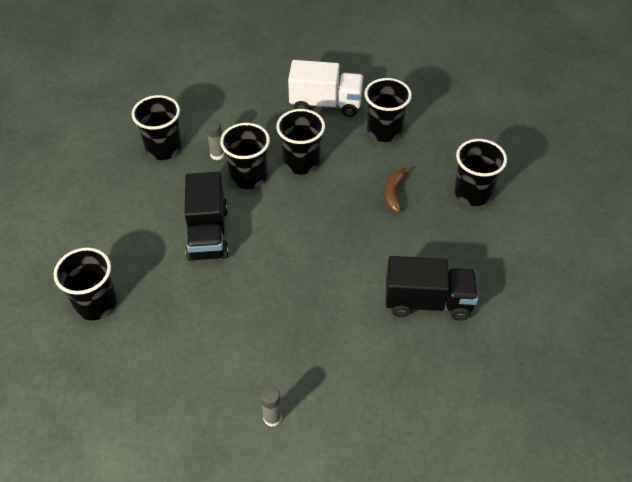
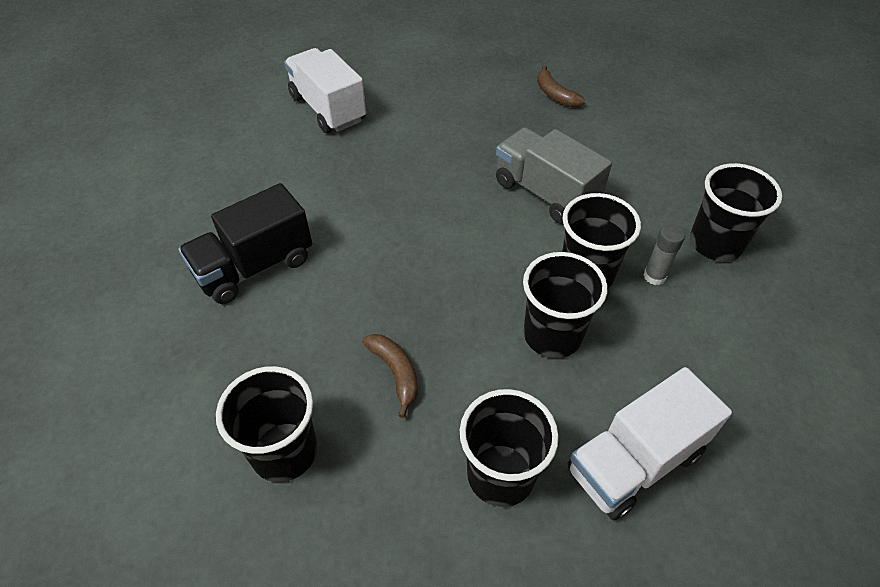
camera: 140 degrees right, 0 degrees up
black cup [54,248,117,320] -> brown banana [537,65,585,107]
black truck [185,172,229,261] -> grey truck [496,127,612,224]
grey glue stick [260,386,282,427] -> white truck [284,48,366,133]

